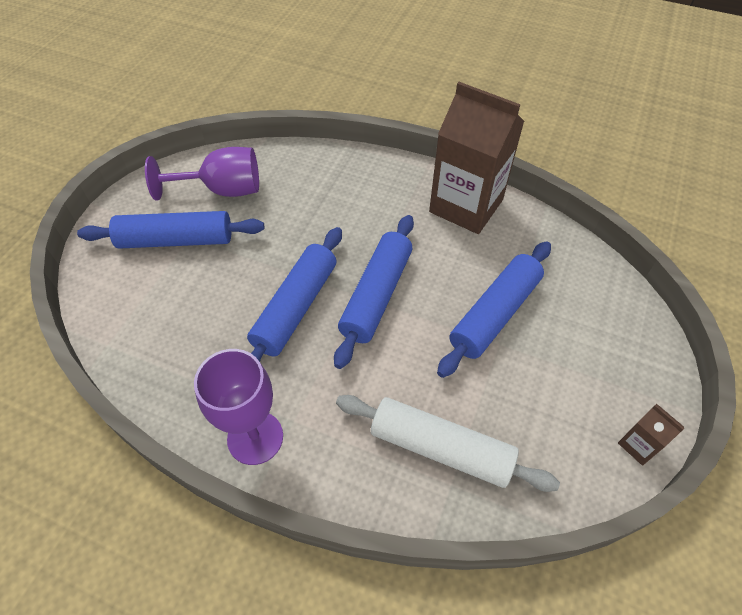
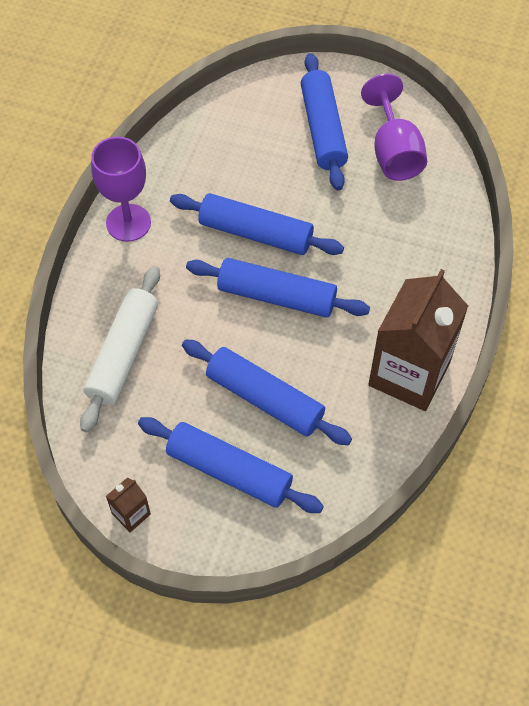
camera: 85 degrees right, 5 degrees up
none -> blue rolling pin [138,417,324,513]

